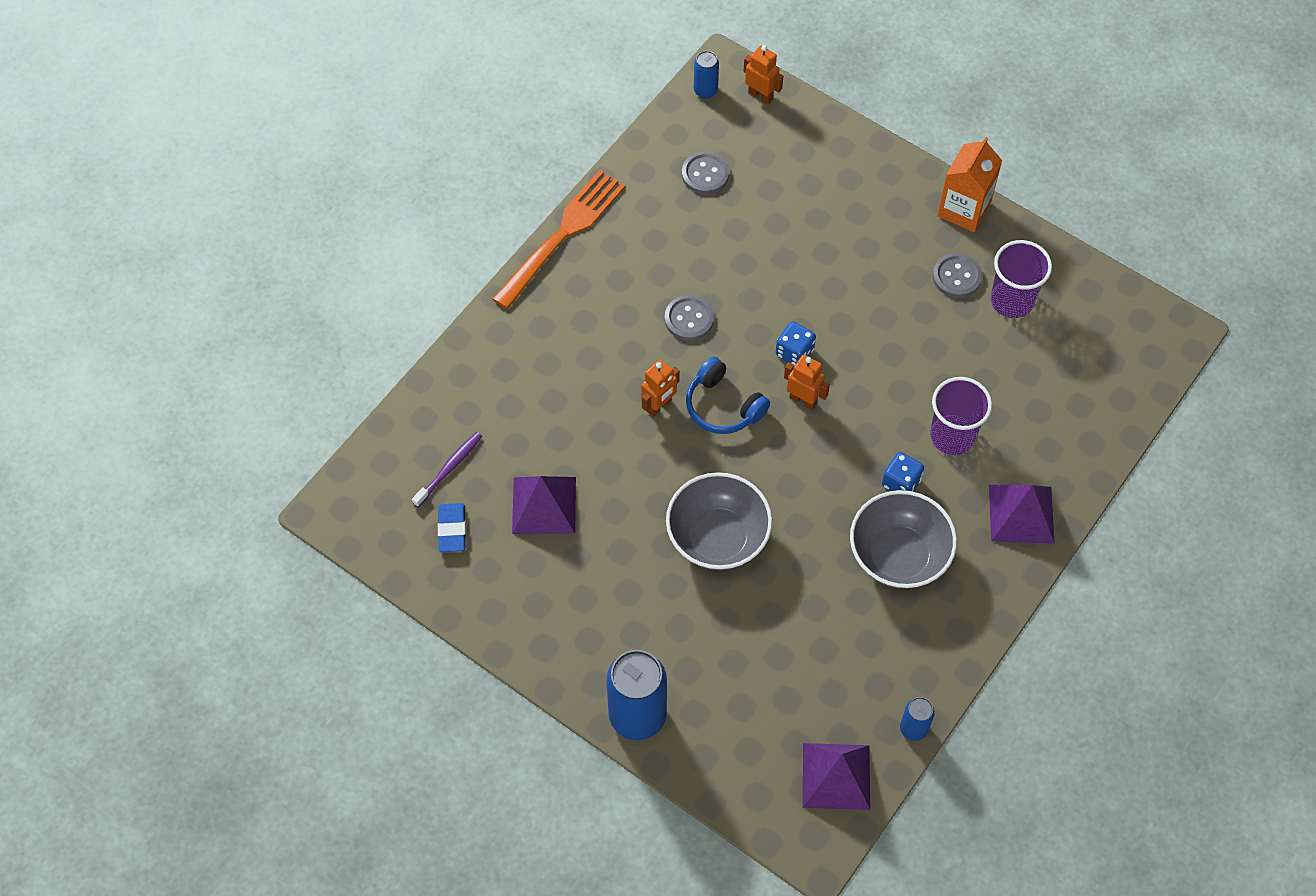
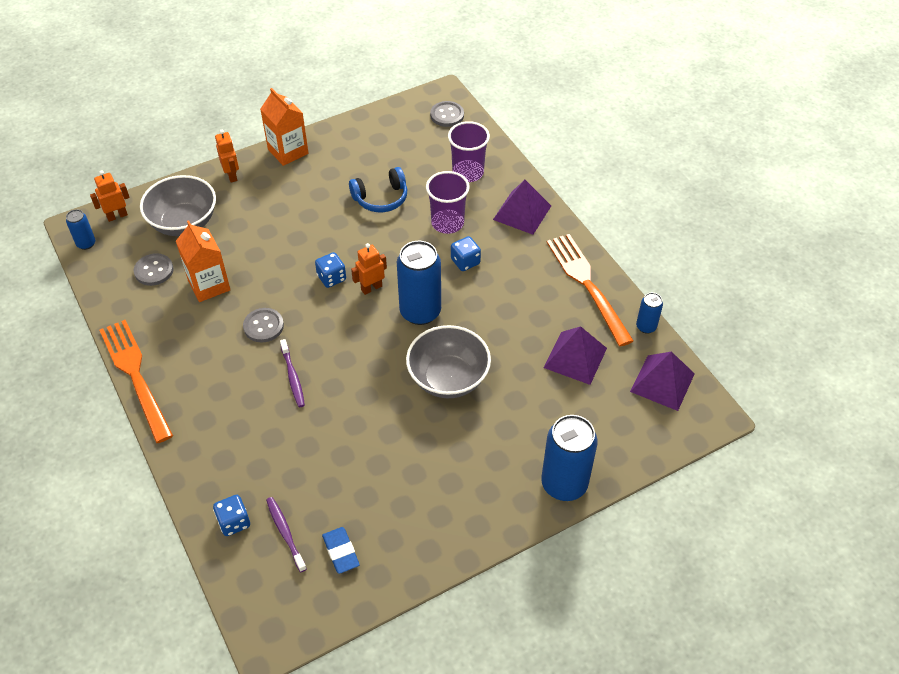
camera: 65 degrees left, 10 degrees down
blue eraser [438,503,466,552] -> blue eraser turned 45 degrees clockwise [322,527,360,574]
purple pyramid [512,476,576,534] -> purple pyramid moved to [544,326,607,385]
orange robot [641,359,680,417] -> orange robot moved to [215,130,239,183]
blue headphones [686,357,770,434] -> blue headphones moved to [349,167,407,212]
grey bowl [850,490,957,589] -> grey bowl moved to [140,175,216,236]
grey button [933,253,982,298] -> grey button moved to [430,101,464,127]
purple cup [991,240,1052,318] -> purple cup moved to [448,121,490,182]
none -> orange carton [176,220,230,302]
none -> blue dice [213,495,250,536]
none -> purple toothbrush [280,339,305,407]
none -> blue can [397,241,441,325]
none -> orange fork [547,234,634,346]

